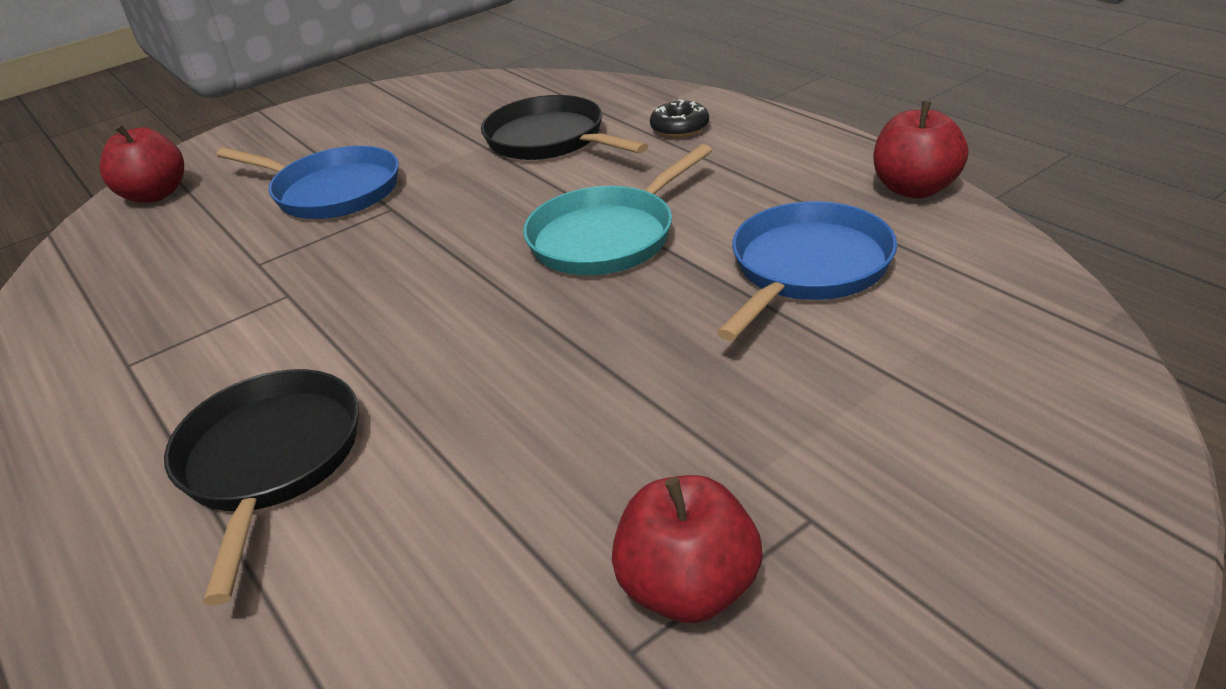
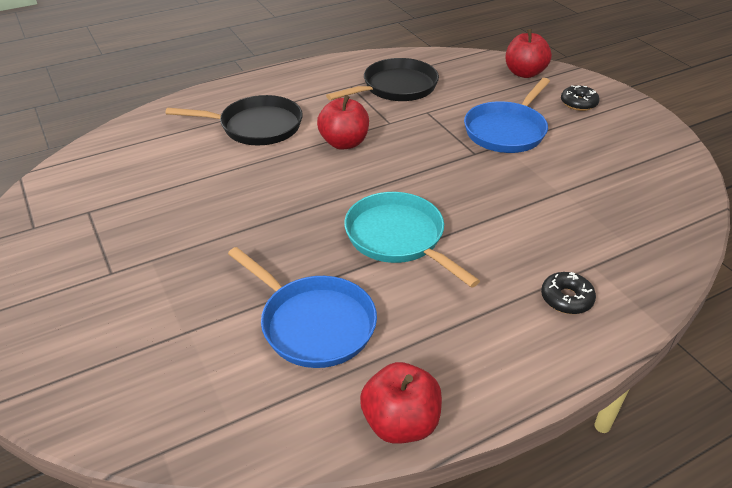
camera: 95 degrees right, 5 degrees up
black pan [481,95,648,160] -> black pan moved to [326,58,439,101]
red apple [612,475,763,623] -> red apple moved to [317,95,369,150]
none -> black donut [561,85,599,111]

